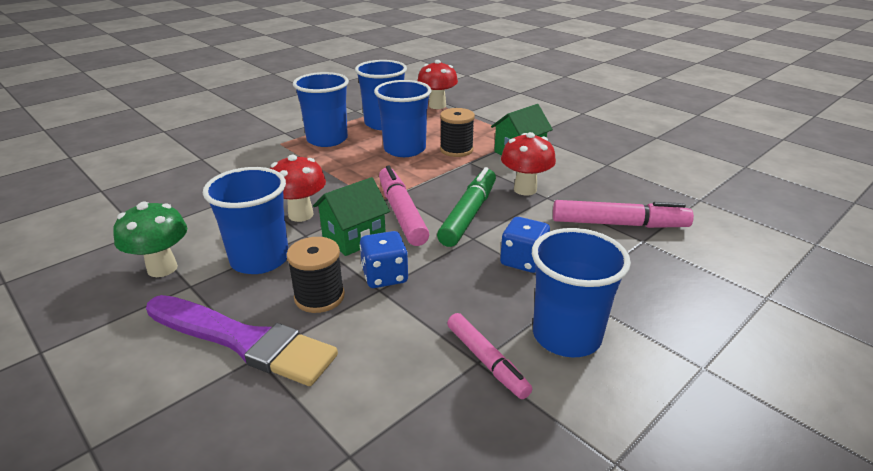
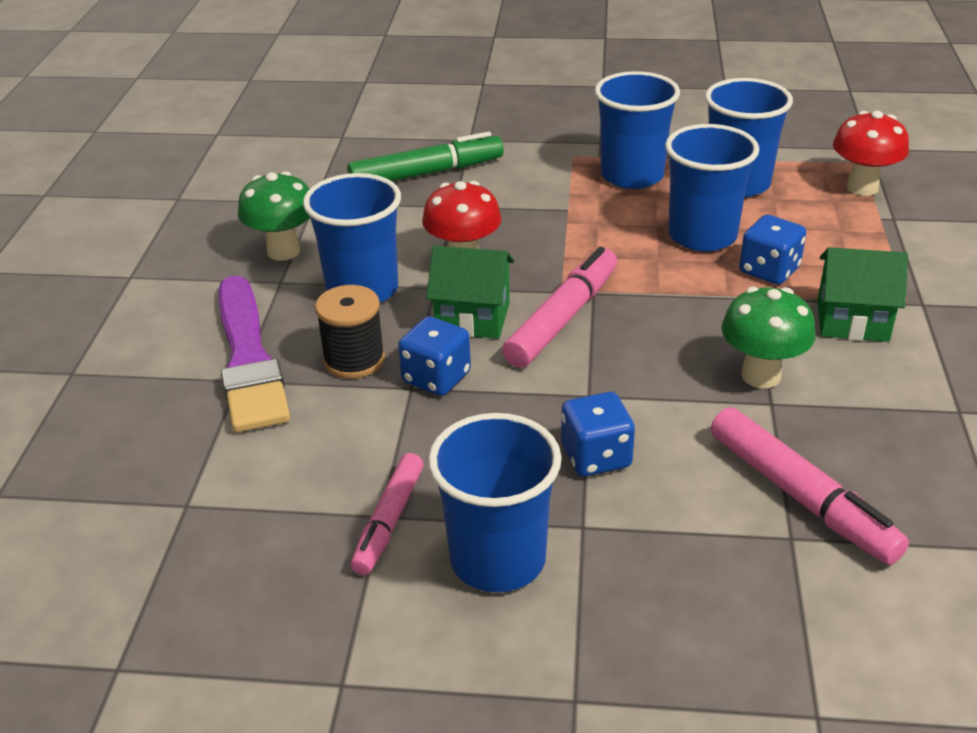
camera: 50 degrees right, 5 degrees up
green marker [437,167,496,247] -> green marker moved to [347,132,504,181]
black spool [440,108,475,157] -> blue dice [739,215,806,285]
red mushroom [501,132,556,195] -> green mushroom [721,287,816,388]

